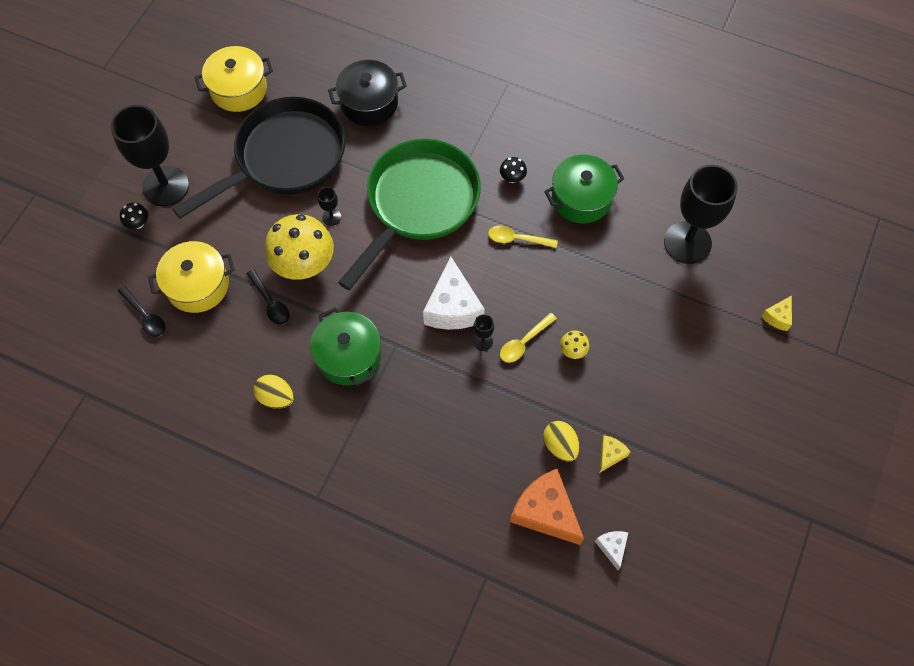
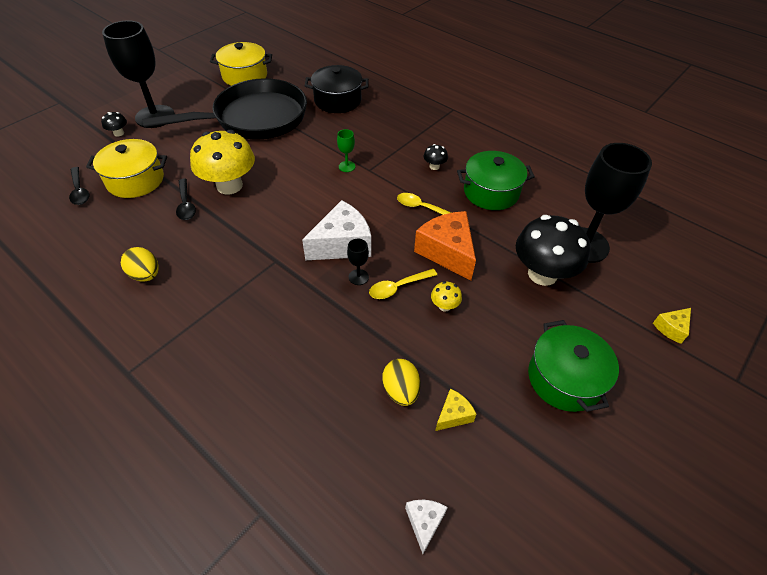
camera: 15 degrees right, 15 degrees down
green pot [310,307,381,386] -> green pot moved to [528,320,619,412]
black goblet [318,187,341,226] -> none
green pan [338,139,481,290] -> green goblet [337,129,355,172]
white cheese [423,256,485,330] -> white cheese turned 135 degrees counterclockwise [302,200,371,260]
orange cheese [510,469,584,545] -> orange cheese moved to [414,211,476,281]
none -> black mushroom [516,215,590,286]

